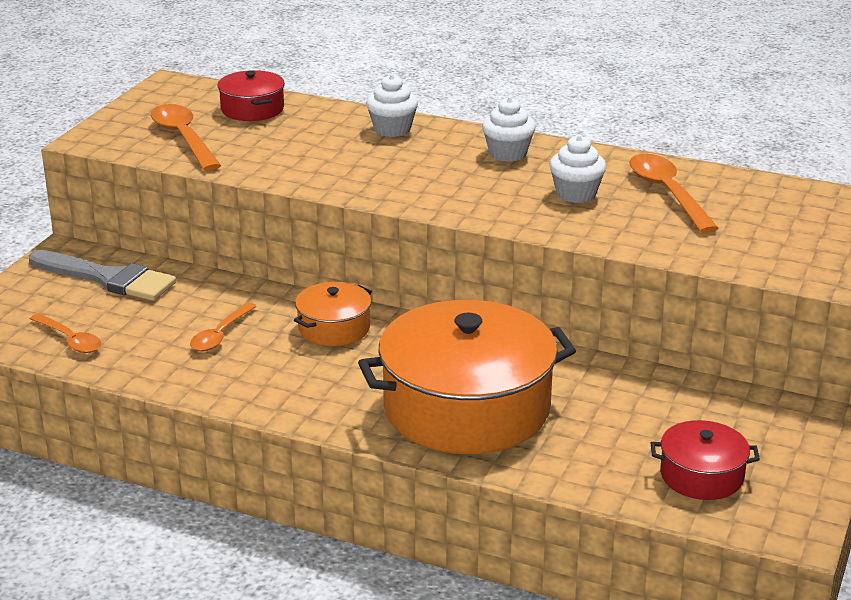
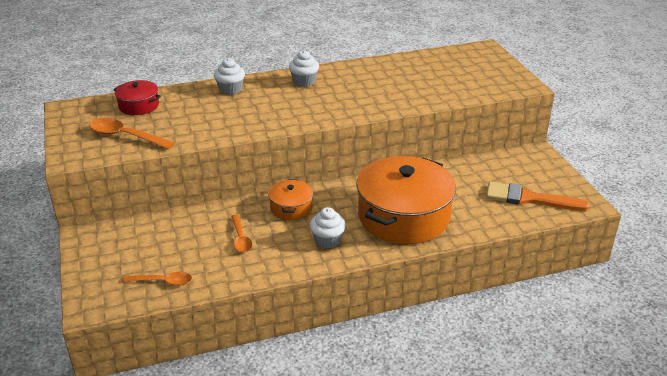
camera: 40 degrees left, 5 degrees up
grey brush [29,250,176,301] -> none
white cupcake [549,135,606,203] -> white cupcake moved to [310,207,346,249]
orange spoon [629,154,718,233] -> none
red pot [651,420,760,500] -> orange brush [486,182,590,211]

